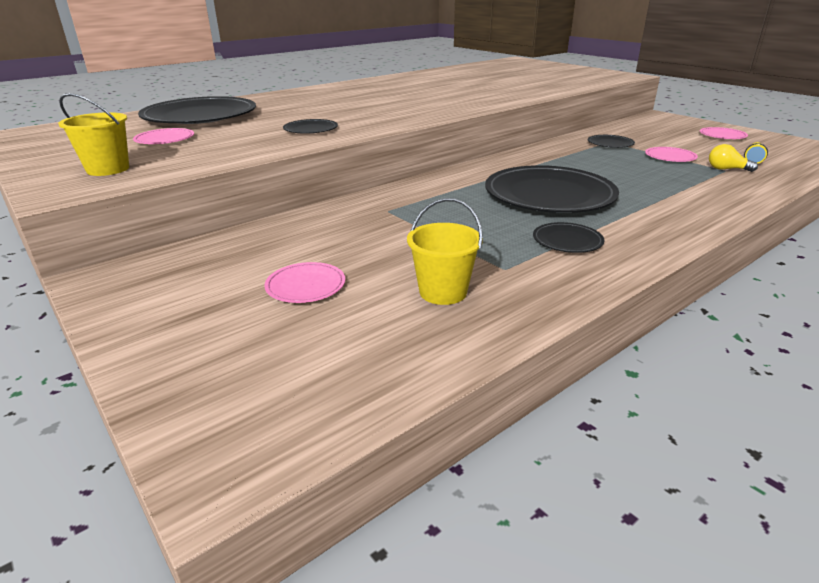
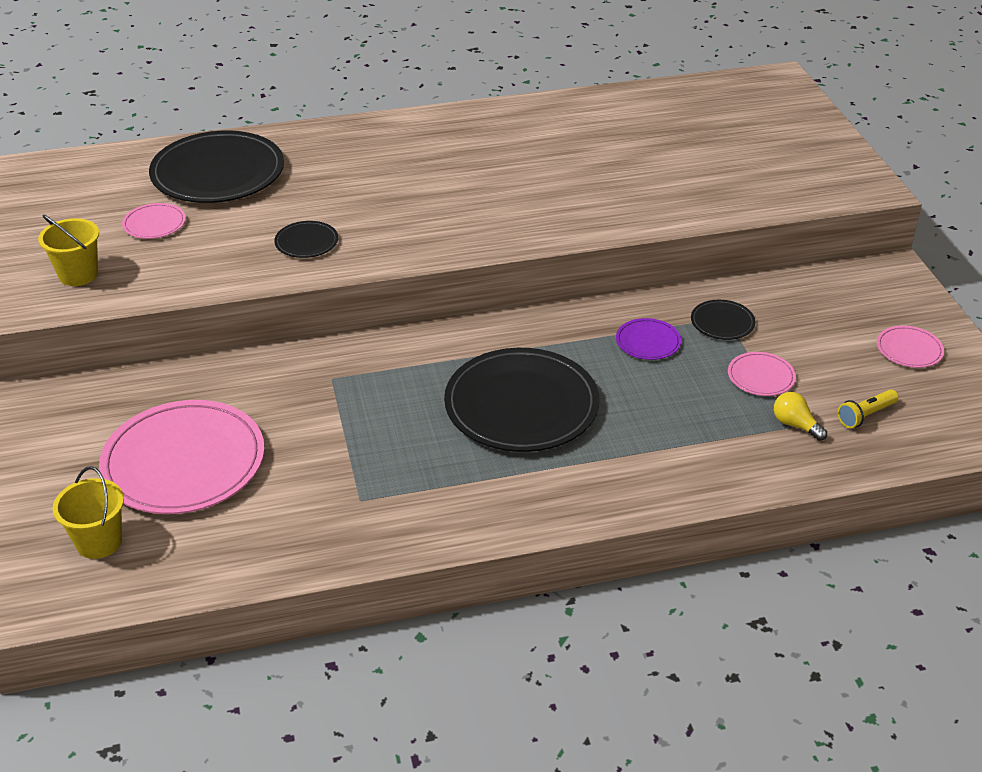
camera: 25 degrees right, 10 degrees up
pink plate [264,262,345,303] -> pink plate [99,400,264,514], size x2.24
yellow bucket [407,198,483,305] -> yellow bucket moved to [53,466,124,559]
black plate [533,222,605,253] -> none
none -> purple plate [616,318,681,360]

